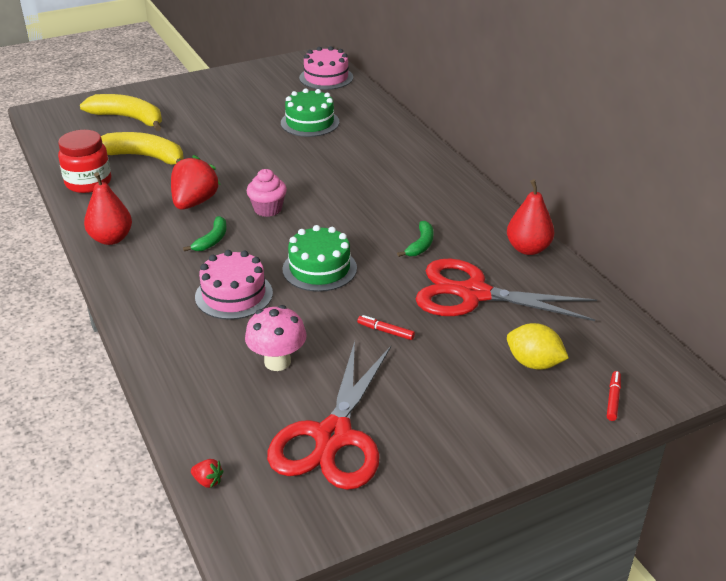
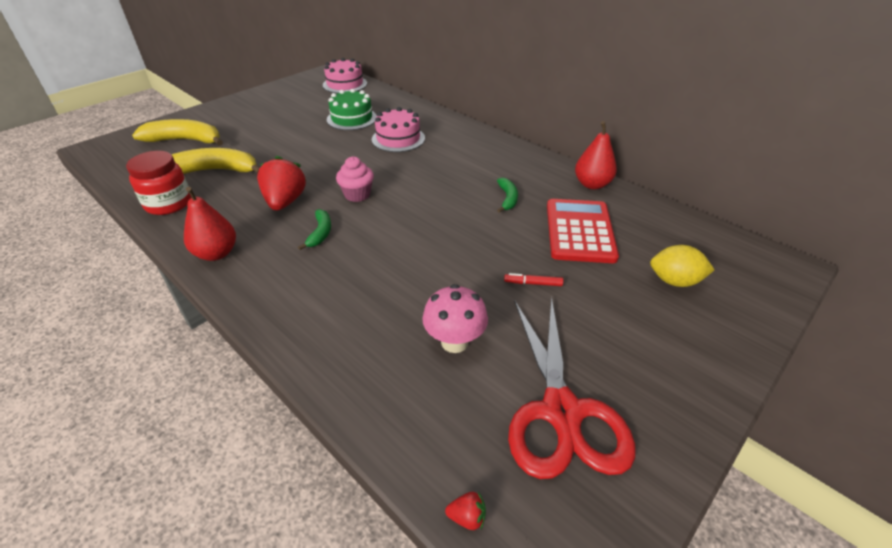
camera: 20 degrees left, 5 degrees up
pink cake [195,250,273,320] -> pink cake moved to [372,107,425,152]
green cake [282,225,357,292] -> none
red scissors [416,259,597,321] -> red calculator [547,199,619,263]
red marker [607,371,621,421] -> none

